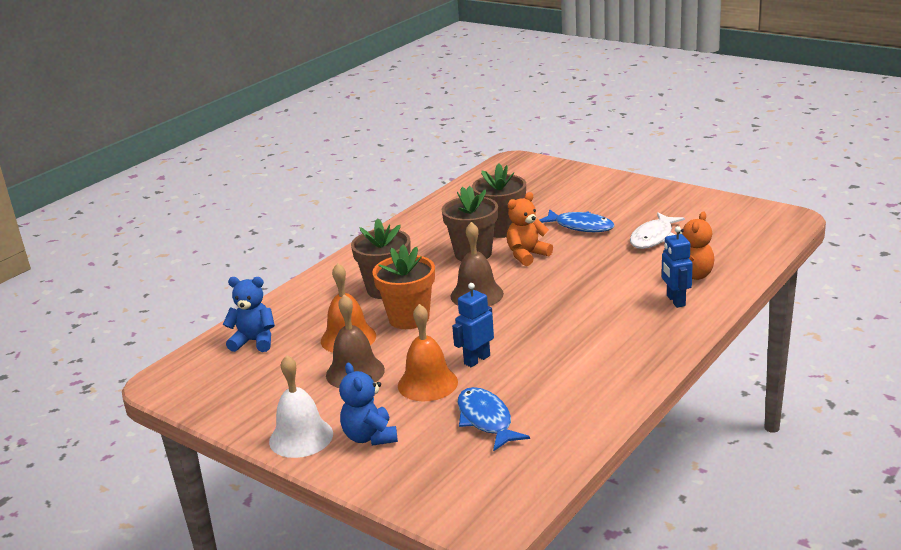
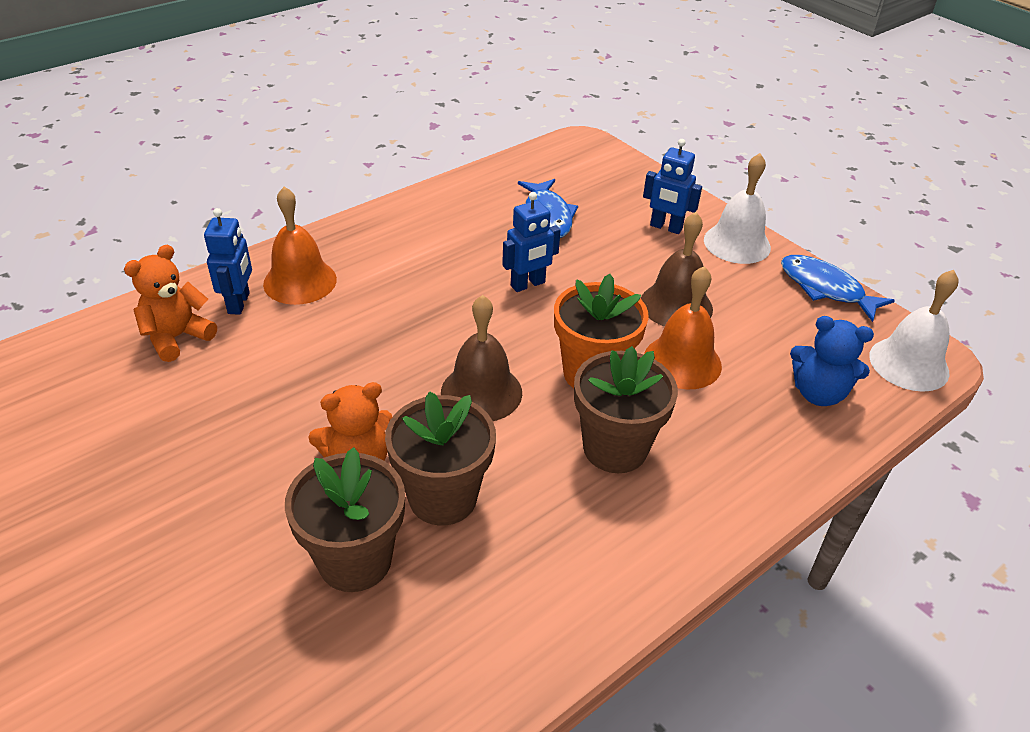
camera: 170 degrees left, 15 degrees up
blue teddy bear [339,363,398,446] -> blue robot [643,139,702,234]
orange bell [398,304,458,401] -> orange bell moved to [263,186,337,305]
blue fish [540,209,615,232] -> blue fish moved to [781,255,895,322]
white fish [630,212,685,249] -> none
none -> white bell [869,270,959,392]

